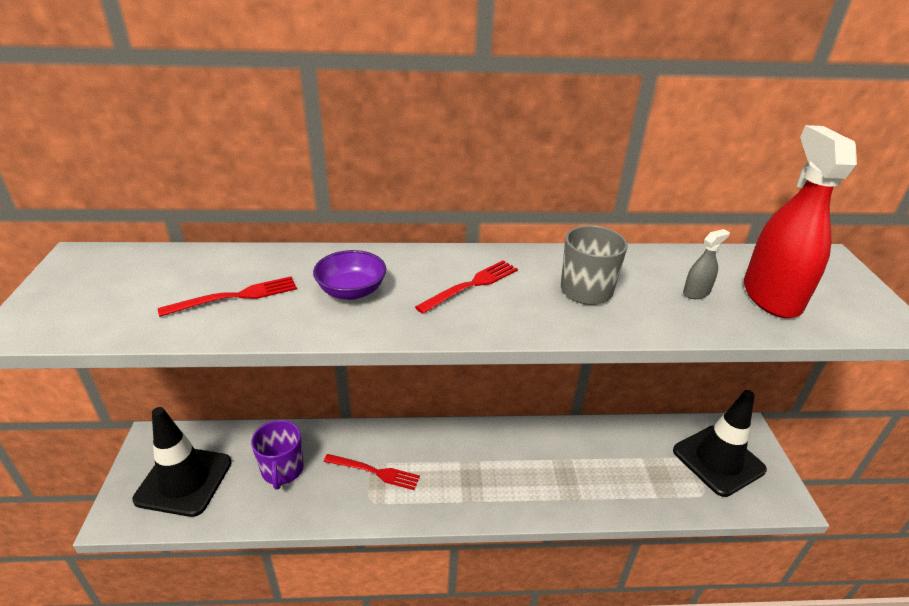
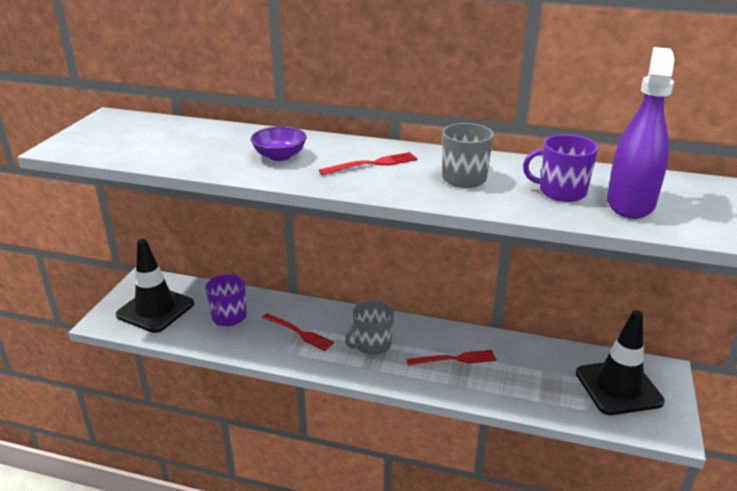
camera: 20 degrees right, 5 degrees down
red fork [158,276,297,317] -> red fork moved to [406,350,496,366]
grey spray bottle [683,229,730,299] -> purple mug [523,134,598,202]
red spray bottle [744,125,857,318] -> purple spray bottle [607,47,675,219]
none -> grey mug [345,300,394,355]

